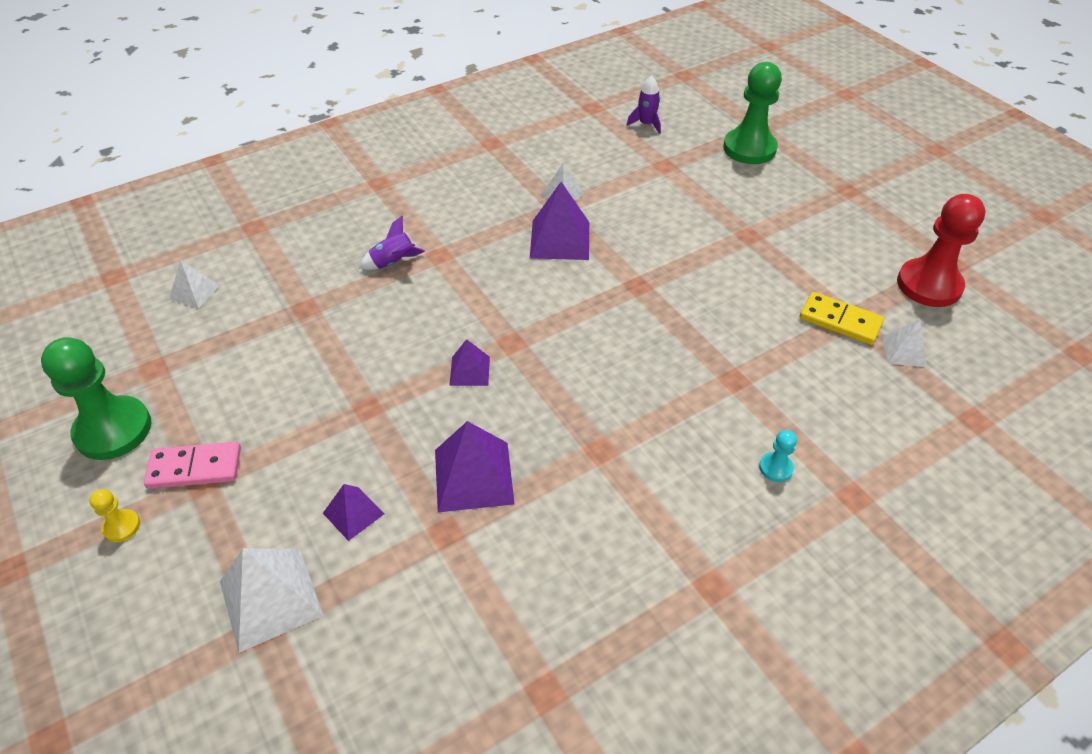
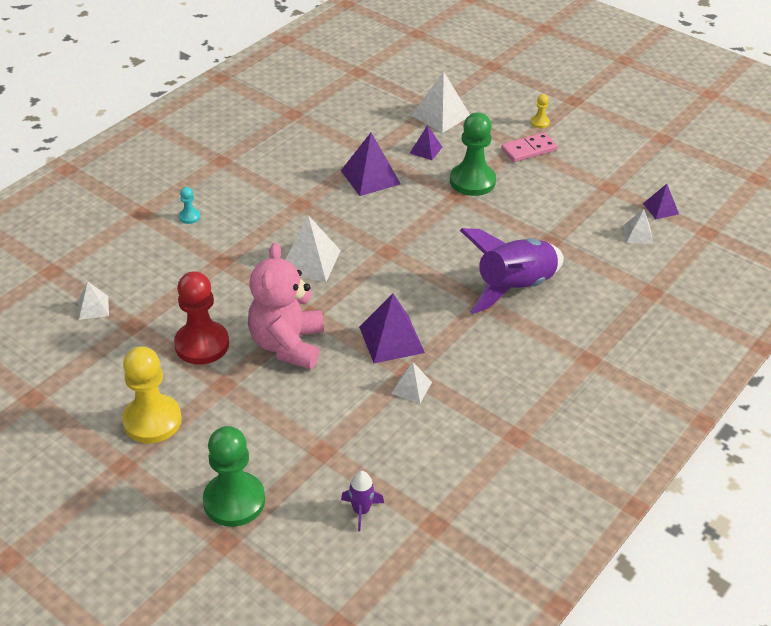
camera: 160 degrees right, 5 degrees down
green pawn [41,337,151,460] -> green pawn moved to [450,113,496,196]
purple rocket [359,216,425,270] -> purple rocket [460,228,564,314], size x2.30
purple pyramid [449,339,490,386] -> purple pyramid moved to [643,184,679,219]
yellow domino [800,292,884,345] -> none
red pawn [897,194,985,307] -> red pawn moved to [174,271,229,364]
none -> yellow pawn [122,346,182,443]
none -> pink teddy bear [248,243,324,369]
none -> white pyramid [285,215,341,282]

